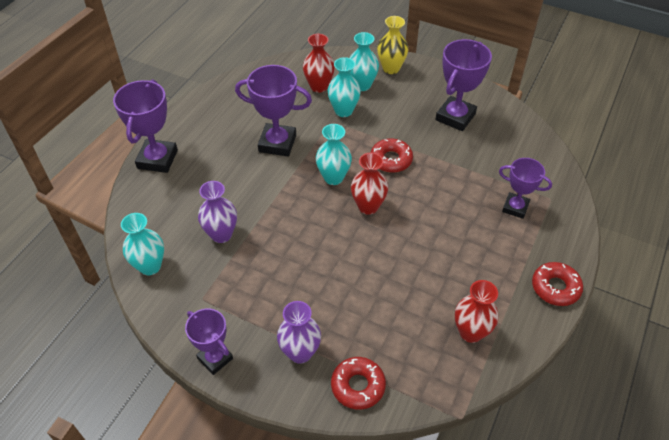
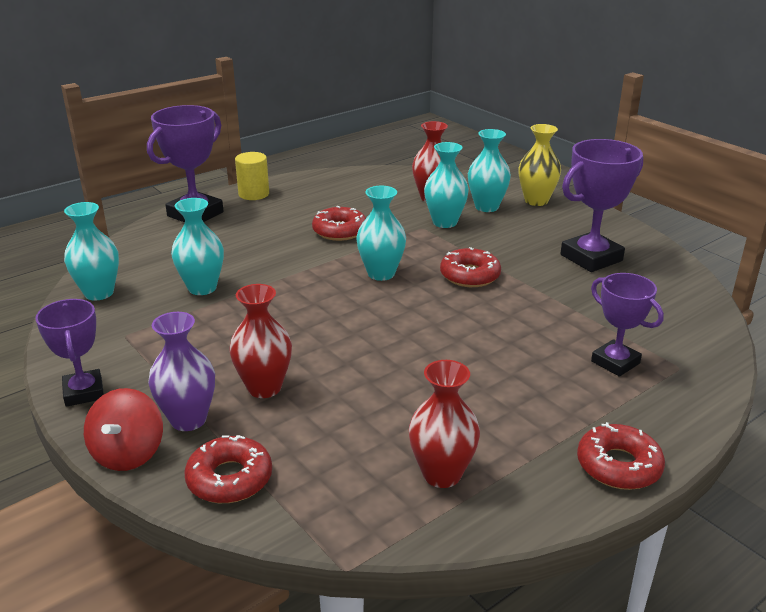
camera: 25 degrees right, 20 degrees down
purple vase [198,181,237,243] -> turquoise vase [171,198,224,295]
purple trophy [235,65,312,157] -> red donut [312,206,366,241]
red vase [351,153,388,215] -> red vase moved to [229,284,292,398]
none -> red spinning top [84,388,163,471]
none -> yellow cylinder [235,152,269,200]

